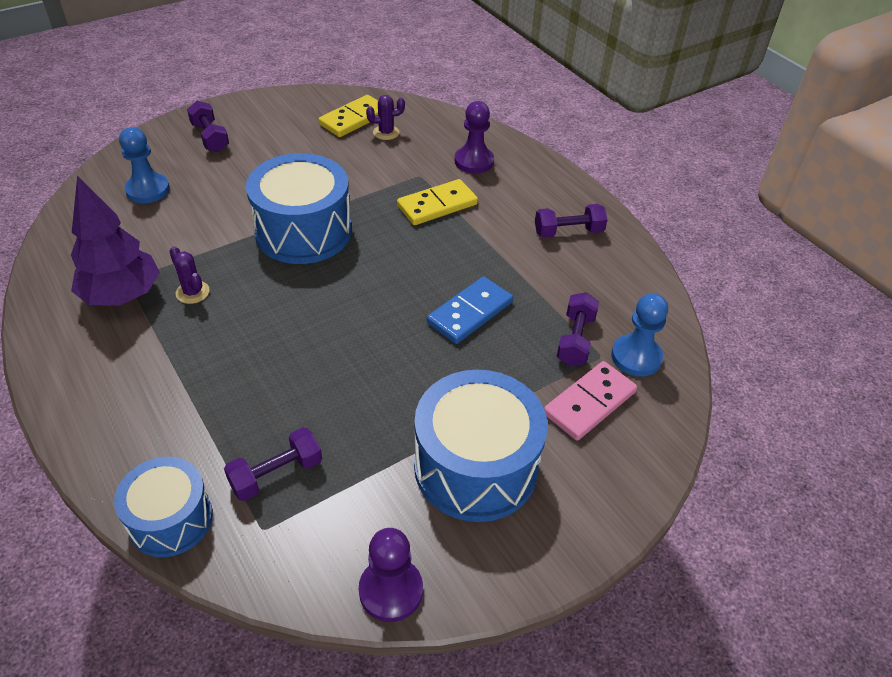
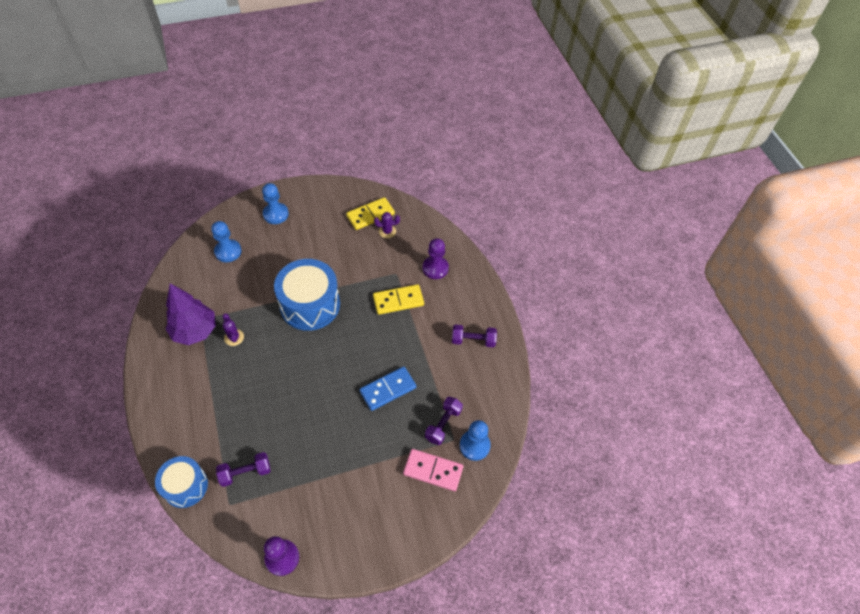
camera: 15 degrees right, 10 degrees up
purple dumbbell [187,101,229,152] -> blue pawn [262,183,289,224]
blue drum [414,370,548,522] -> none
pink domino [544,361,637,441] -> pink domino turned 45 degrees clockwise [403,449,463,491]

